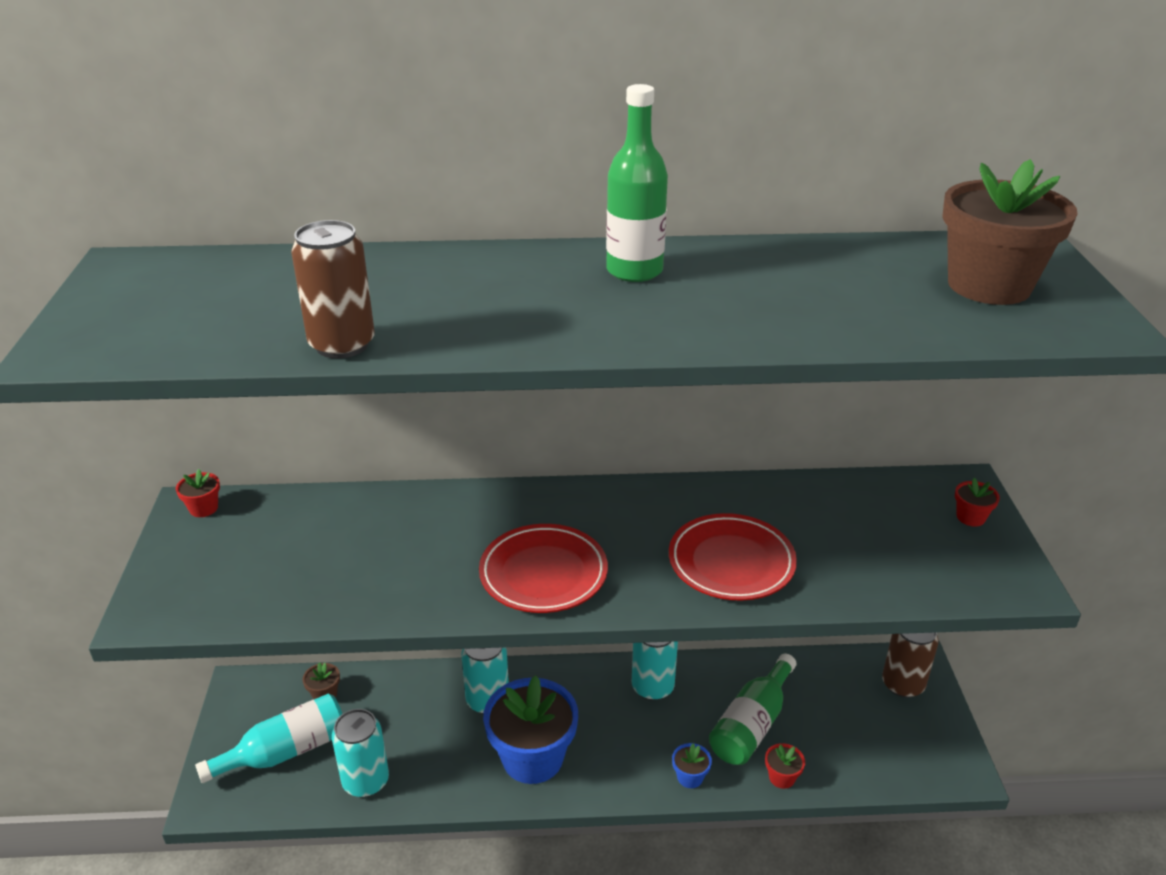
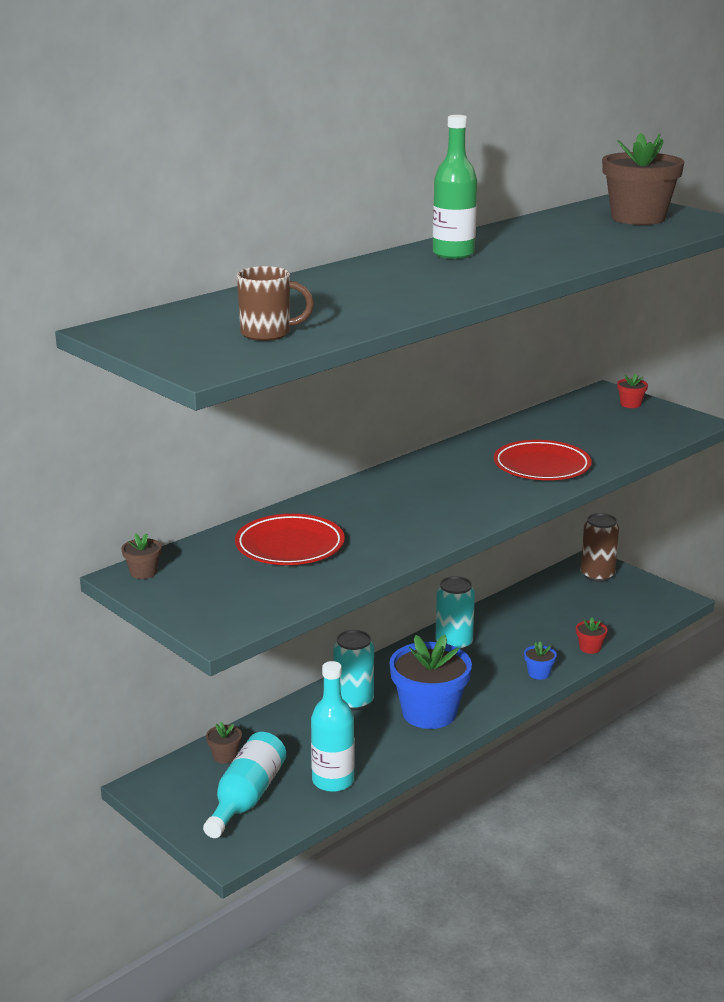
camera: 40 degrees left, 10 degrees down
red flower pot [176,469,220,517] -> brown flower pot [122,533,162,579]
brown can [291,220,375,359] -> none
turquoise can [332,709,389,797] -> turquoise bottle [311,661,355,792]
red plate [479,524,608,613] -> red plate moved to [235,514,345,565]
green bottle [709,654,796,765] -> none
none -> brown mug [237,266,314,341]

